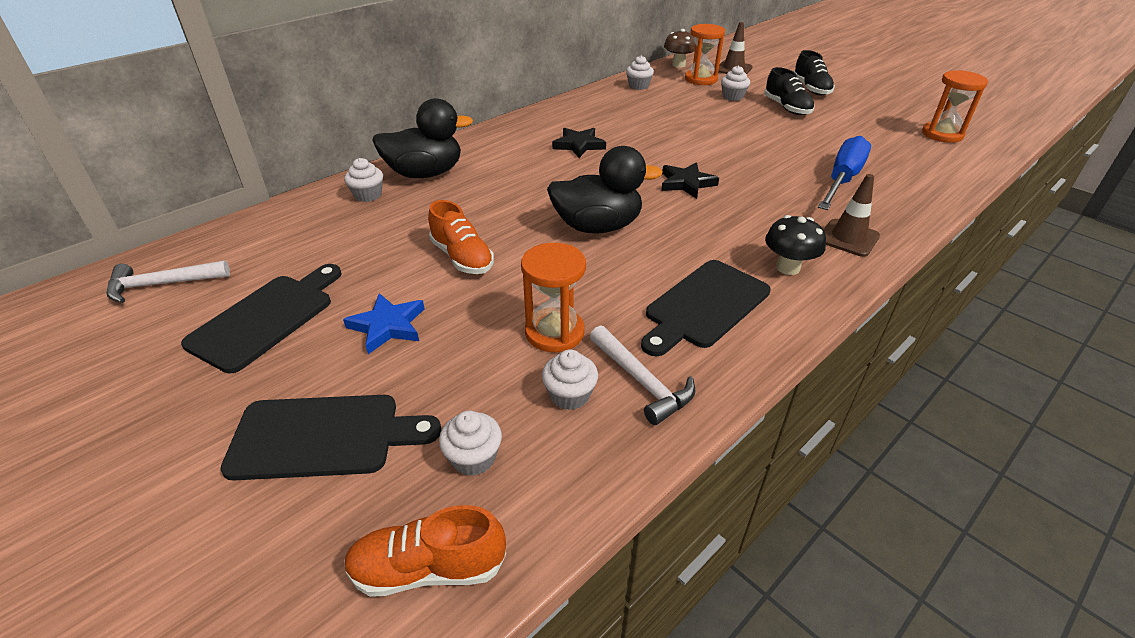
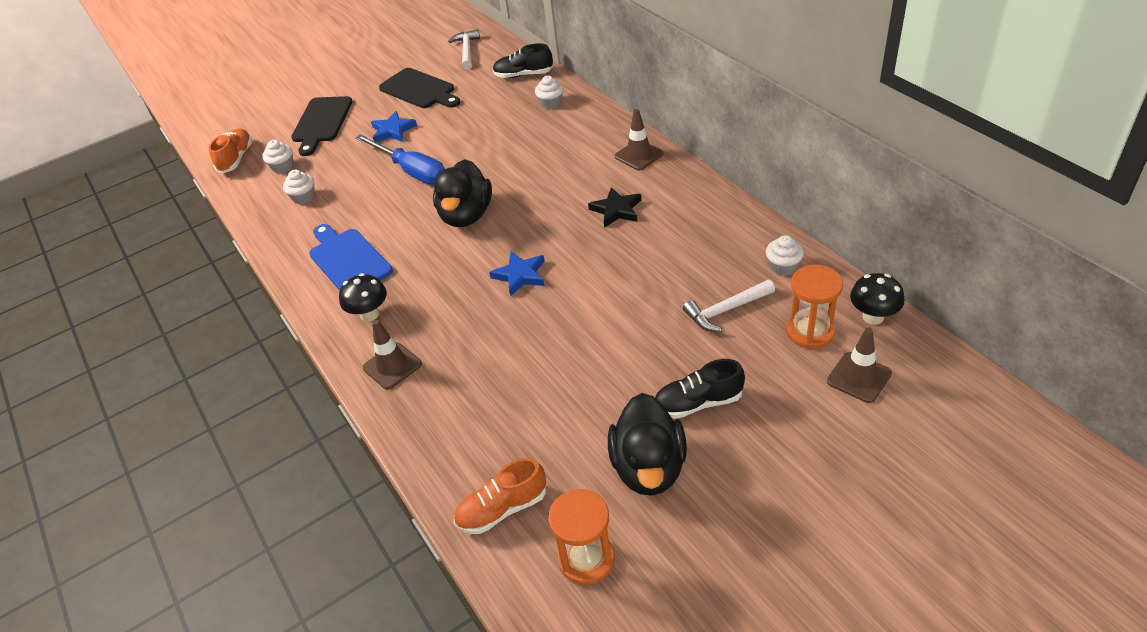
camera: 105 degrees right, 5 degrees up
black duck [372,98,473,178] -> black duck moved to [608,393,687,496]
orange shoe [428,200,494,274] -> orange shoe moved to [454,458,546,534]
orange hourglass [521,243,586,352] -> none
white hammer [590,325,695,425] -> white hammer moved to [683,280,775,332]
black cutting board [641,260,771,356] -> blue cutting board [309,224,393,291]
black star [661,162,719,199] -> blue star [489,252,545,297]
brown mushroom [664,29,696,68] -> black mushroom [850,273,904,325]
white cupcake [721,66,750,101] -> none
black shoe [794,50,835,96] -> black shoe moved to [493,43,553,78]
blue screwdriver [818,136,871,210] -> blue screwdriver moved to [355,134,445,185]
none -> brown traffic cone [615,109,664,170]

